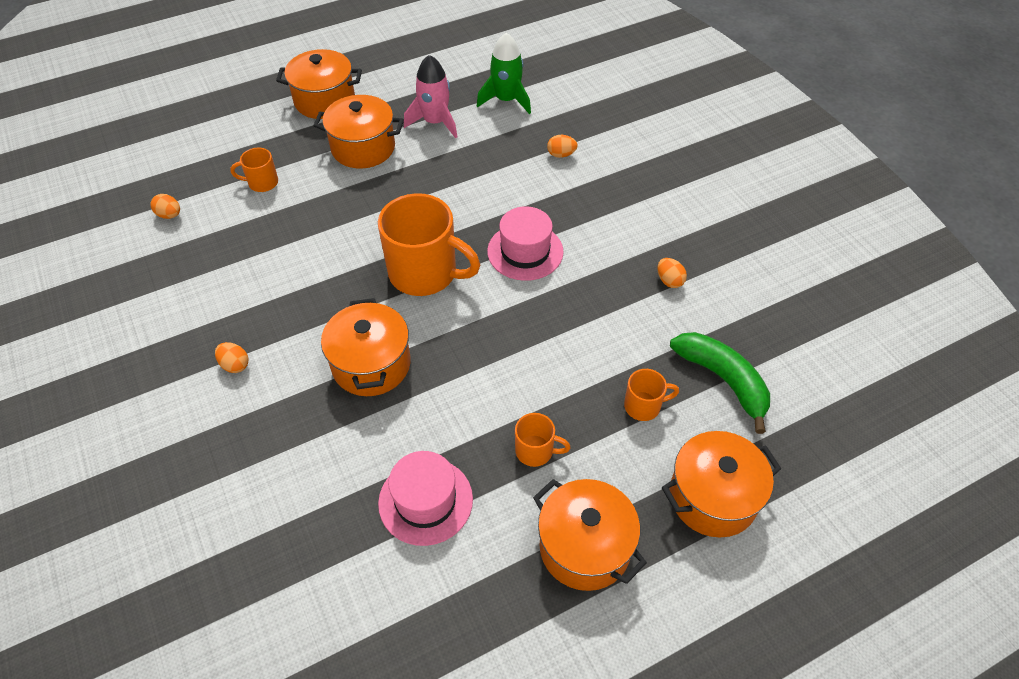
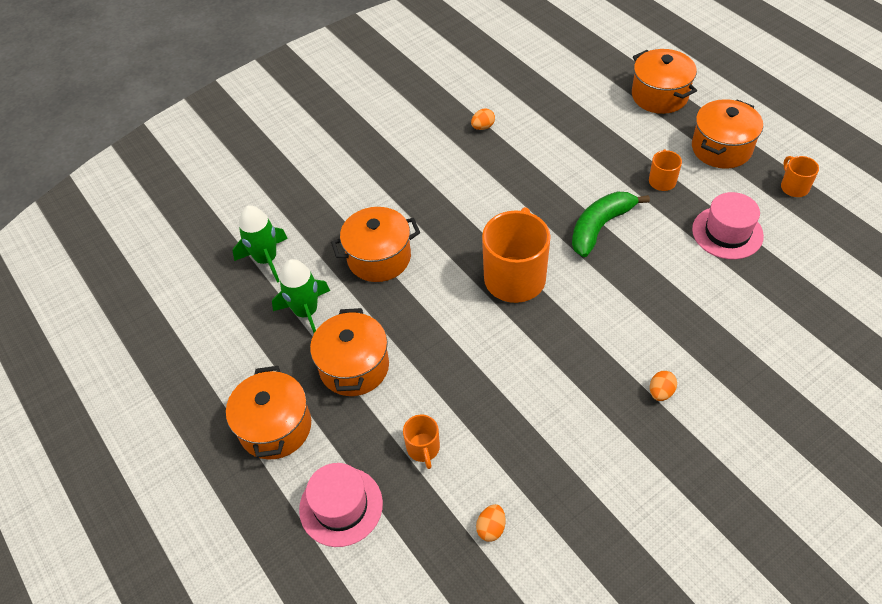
camera: 95 degrees left, 0 degrees up
orange pot [321,298,410,396] -> orange pot moved to [331,207,420,282]
pink rocket [404,55,457,138] -> green rocket [272,259,330,333]
pink hat [487,206,564,281] -> pink hat moved to [299,463,383,547]
orange egg [547,135,578,158] -> none
orange mug [624,369,679,421] -> orange mug moved to [781,156,819,197]
green banana [670,332,770,434] -> green banana moved to [572,191,650,257]

